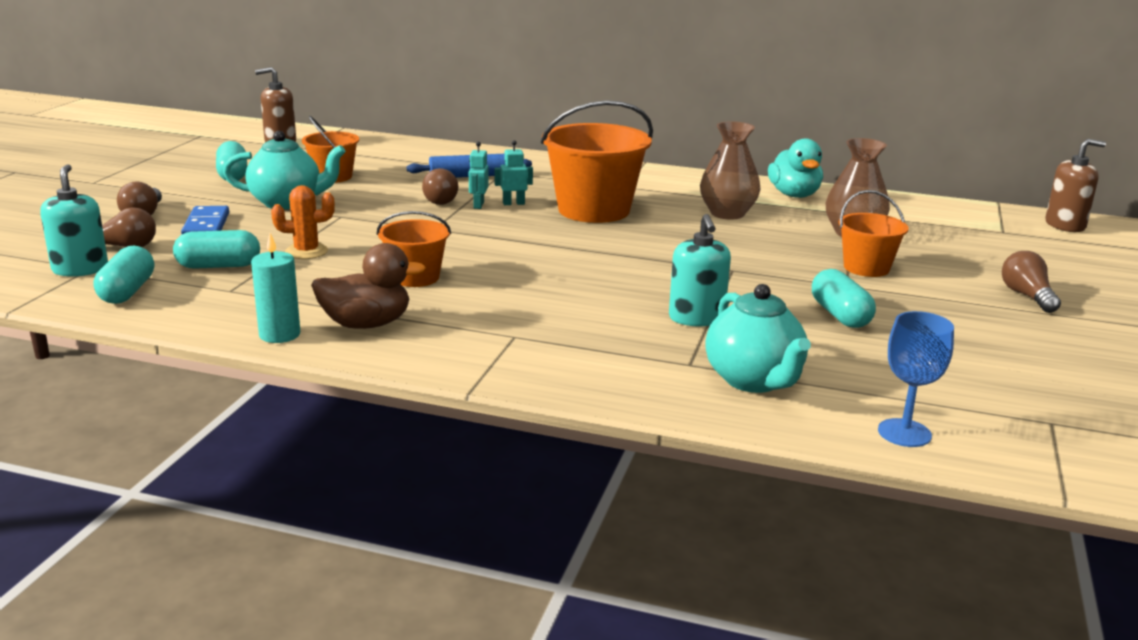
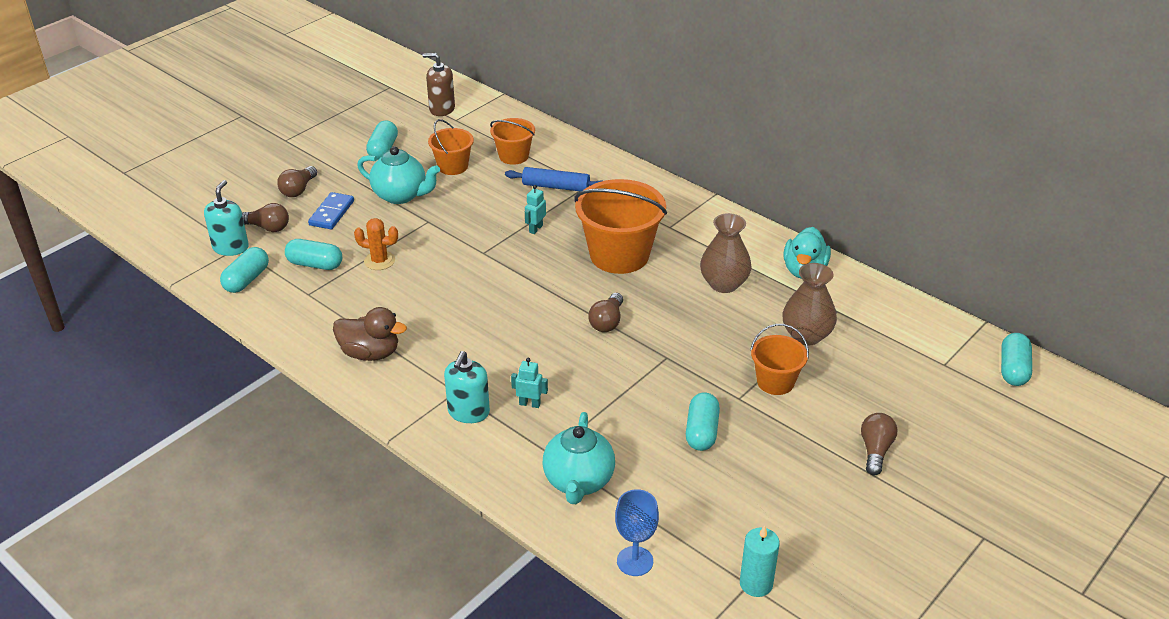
camera: 25 degrees right, 15 degrees up
turquoise candle [251,233,300,343] -> turquoise candle moved to [740,525,780,597]
orange bucket [377,211,451,287] -> orange bucket moved to [490,118,535,165]
brown light bulb [422,168,458,205] -> brown light bulb moved to [588,293,623,332]
turquoise robot [495,140,533,205] -> turquoise robot moved to [511,358,548,408]
turquoise soap dispenser [669,214,731,326] -> turquoise soap dispenser moved to [444,351,490,423]
brown soap dispenser [1045,139,1106,232] -> turquoise capsule [1001,333,1032,386]

